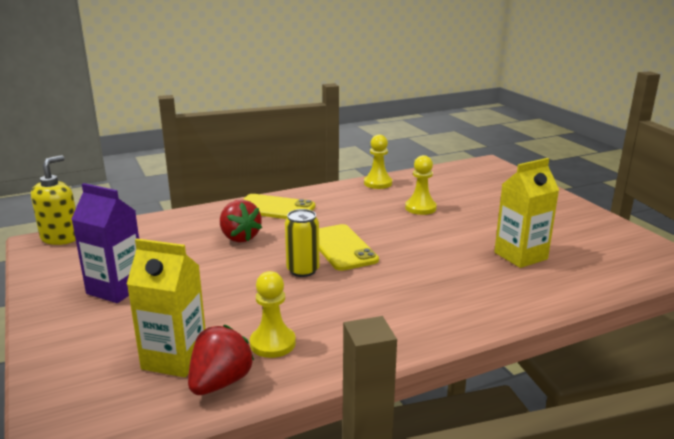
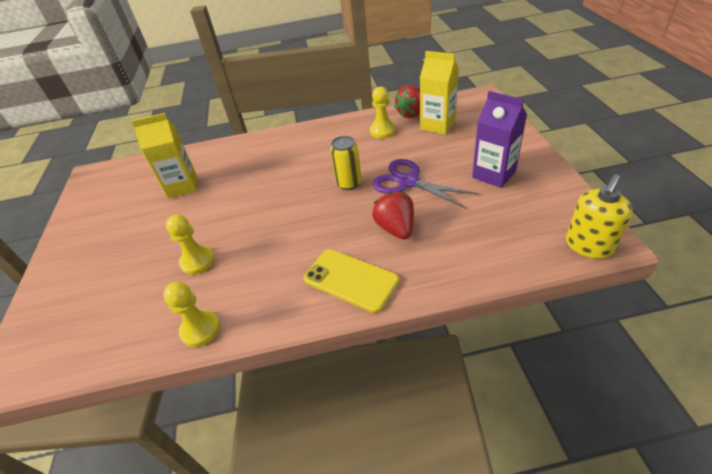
camera: 160 degrees left, 20 degrees up
yellow phone [319,224,379,271] -> none
none -> purple scissors [372,159,479,209]

